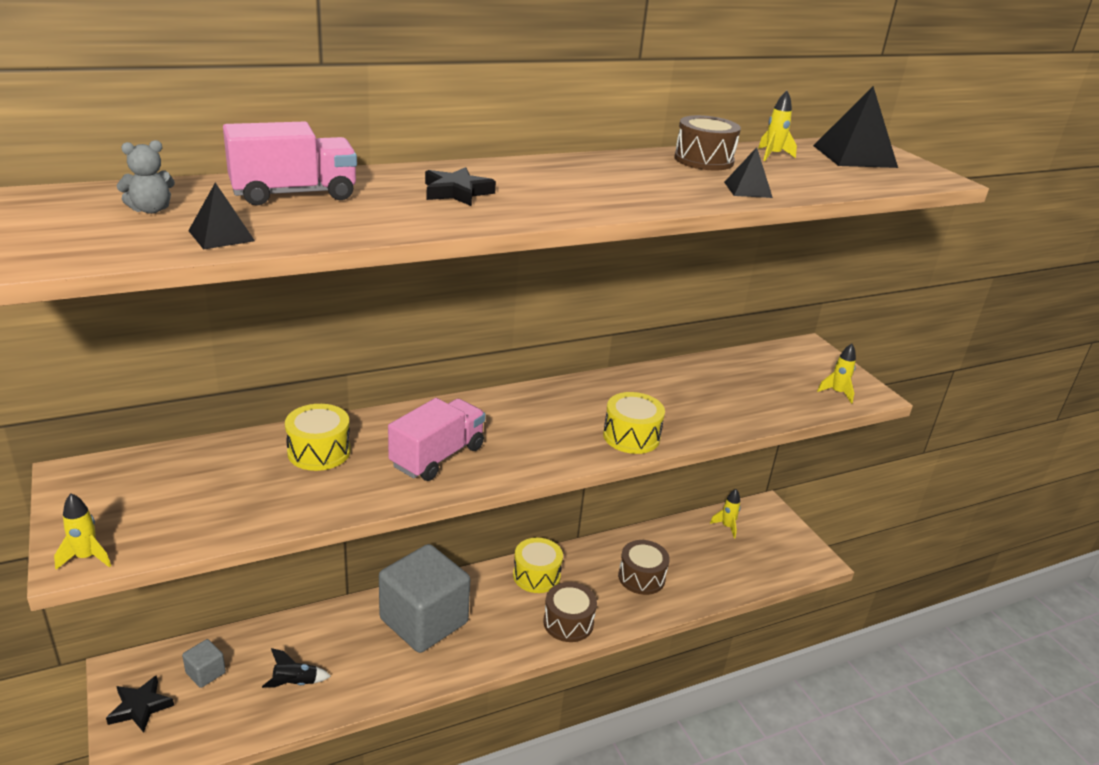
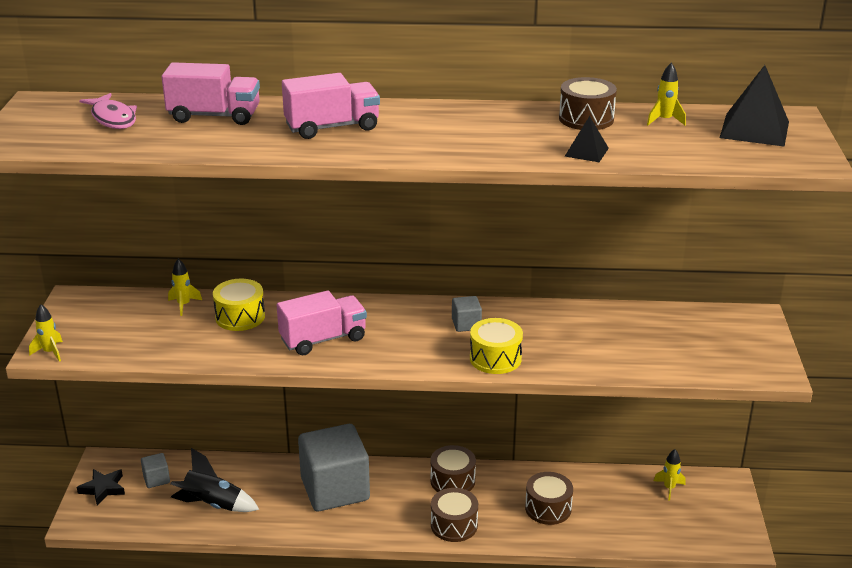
camera: 30 degrees right, 0 degrees up
grey teddy bear [116,140,175,214] -> pink fish [79,93,137,129]
black pyramid [188,182,255,250] -> none
black rocket [262,648,331,688] -> black rocket [170,448,259,512], size x1.69
black star [425,167,496,206] -> pink truck [282,73,380,139]
yellow drum [513,538,563,593] -> brown drum [430,445,476,492]
yellow rocket [817,344,856,404] -> yellow rocket moved to [168,259,202,316]
none -> grey cube [452,296,482,332]

